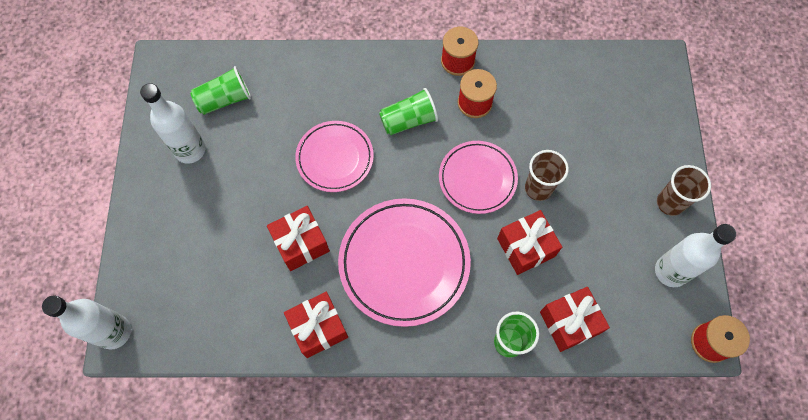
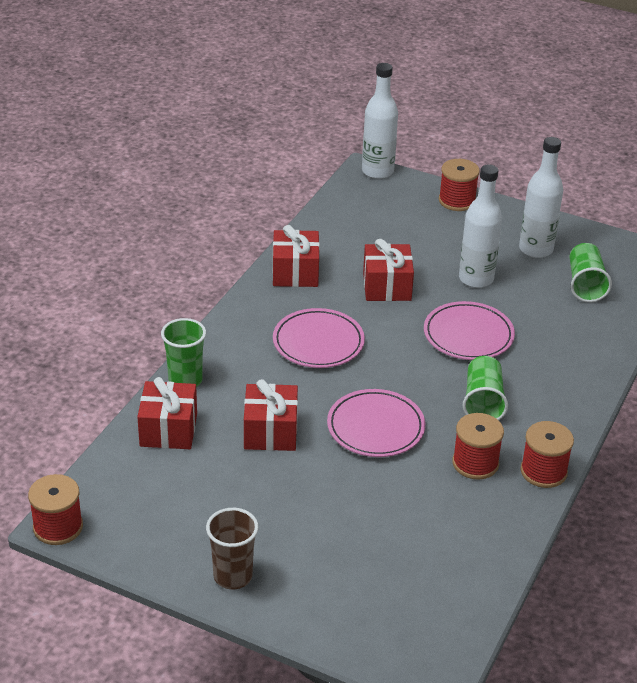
camera: 115 degrees right, 30 degrees down
pink plate [338,198,471,327] -> pink plate [273,308,365,368], size x0.63
brown cup [525,150,569,201] -> none
white bottle [655,224,736,287] -> white bottle moved to [459,165,502,288]
none -> red spool [439,159,480,211]

